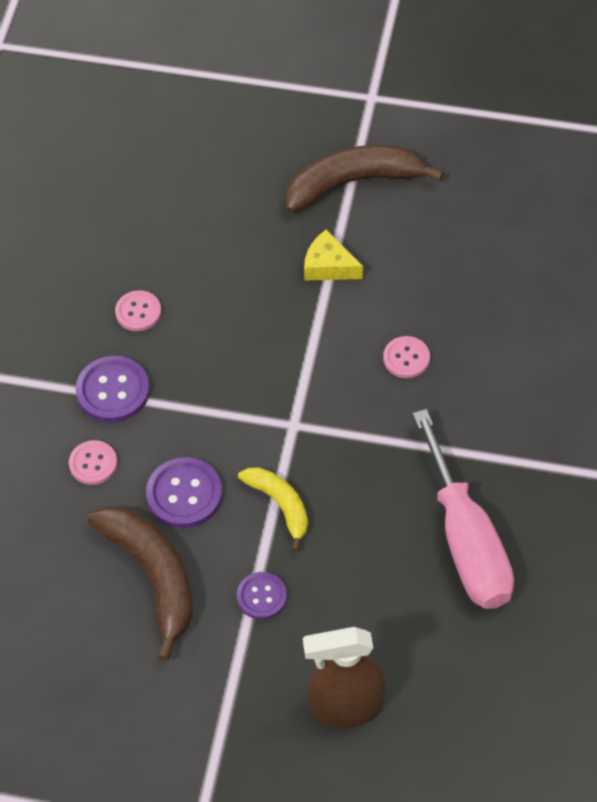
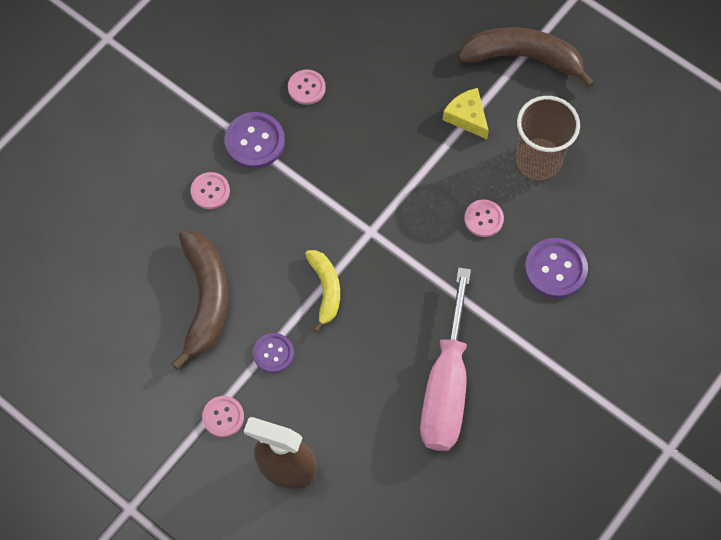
camera: 25 degrees right, 10 degrees up
purple button [146,457,222,528] -> purple button moved to [525,238,588,298]
none -> pink button [202,396,244,437]
none -> brown cup [516,96,580,180]

